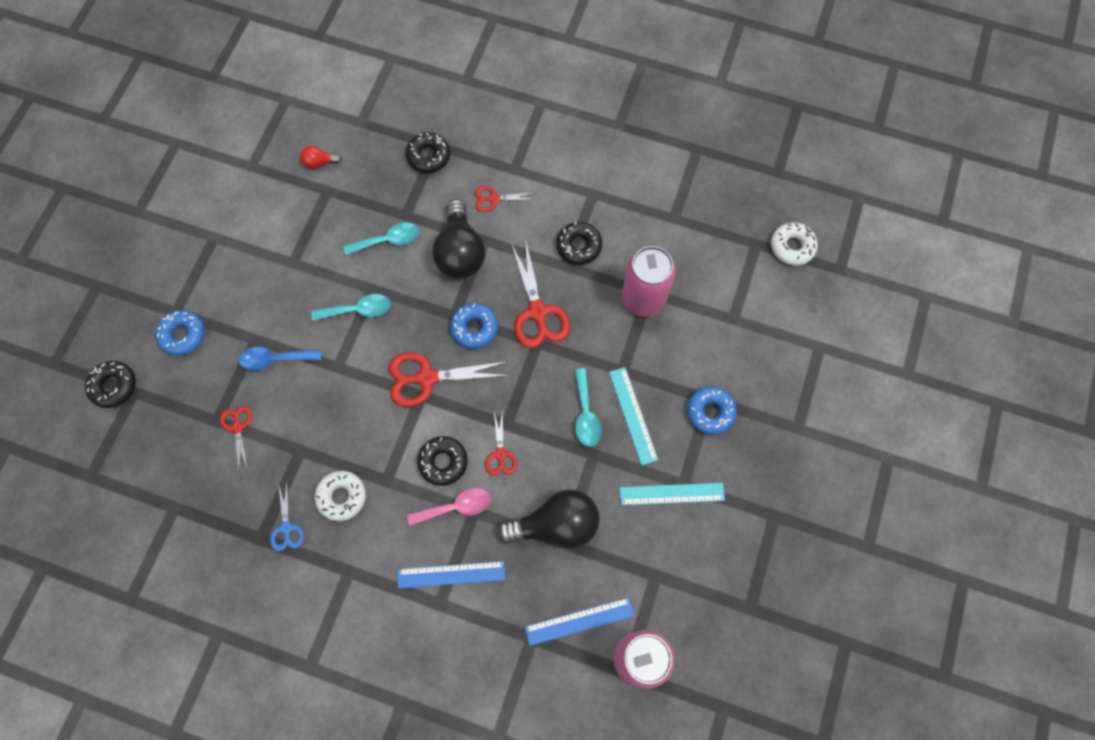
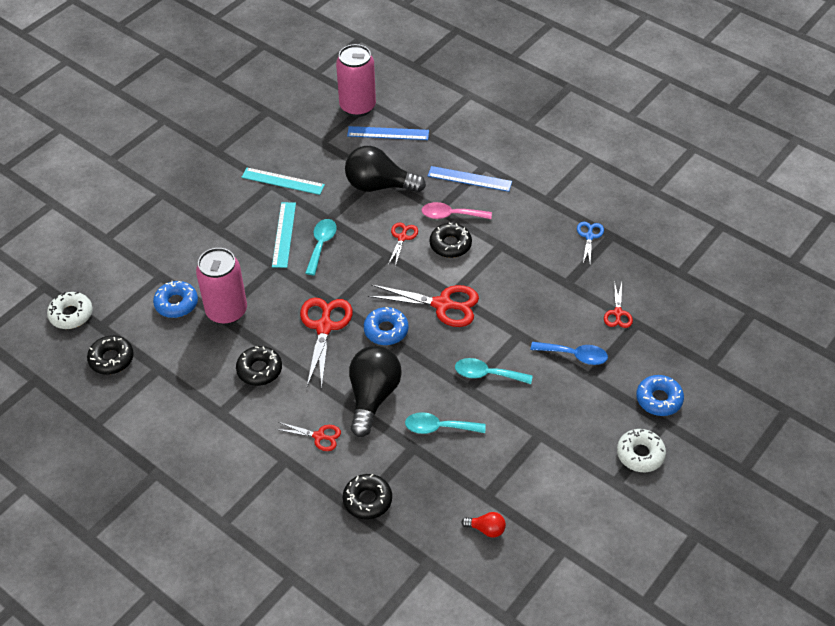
camera: 160 degrees left, 20 degrees down
black donut [85,361,136,408] -> black donut moved to [87,335,134,375]
white donut [315,471,366,521] -> white donut moved to [617,429,666,472]
blue donut [687,387,737,435] -> blue donut moved to [153,281,198,318]

